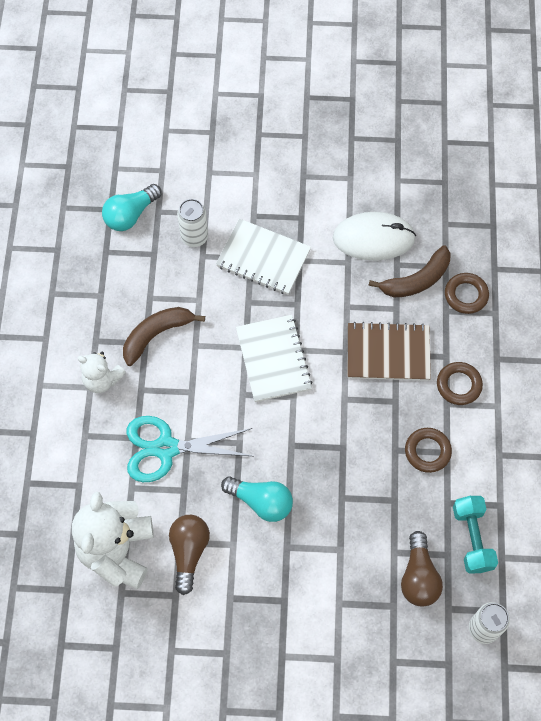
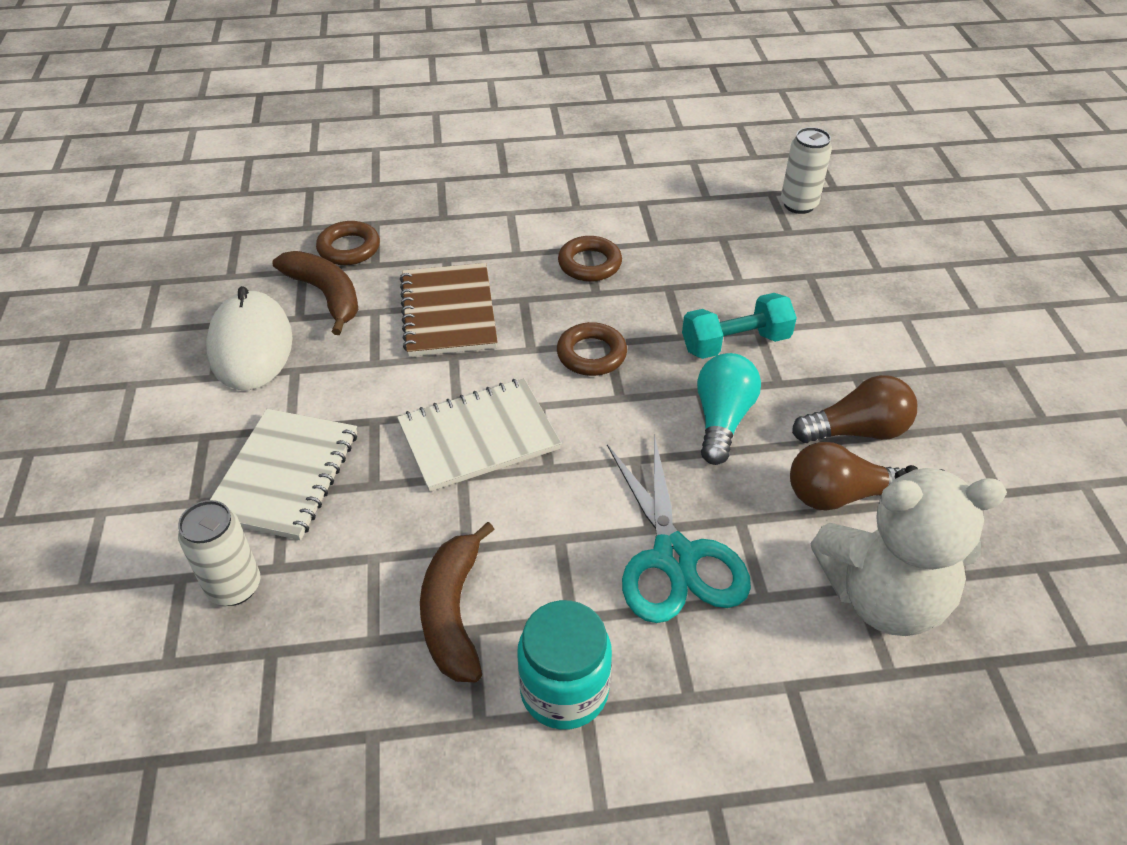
camera: 100 degrees left, 20 degrees down
white teddy bear [77,352,126,393] -> turquoise jar [517,600,612,730]
turquoise light bulb [102,184,162,231] -> none
brown banana [123,307,205,366] -> brown banana turned 45 degrees clockwise [420,522,495,682]
brown light bulb [401,531,443,606] -> brown light bulb moved to [792,375,917,443]
brown ring [437,362,483,405] -> brown ring moved to [557,322,627,376]
turquoise dumbbell [453,496,498,573] -> turquoise dumbbell moved to [682,293,797,359]

